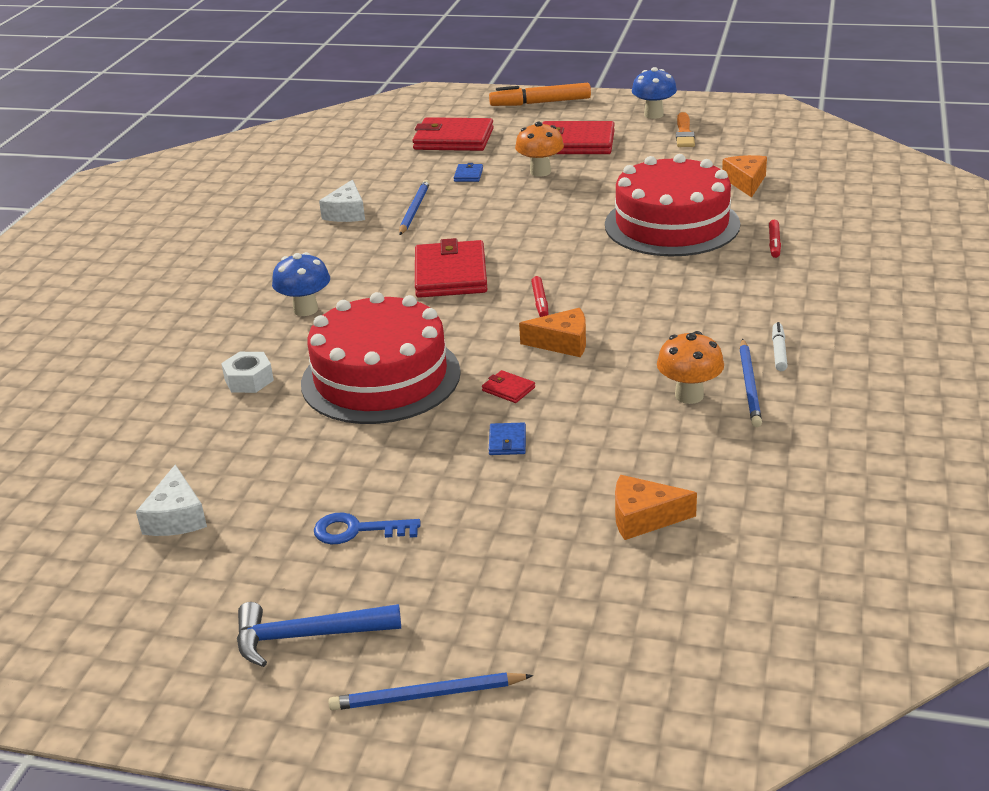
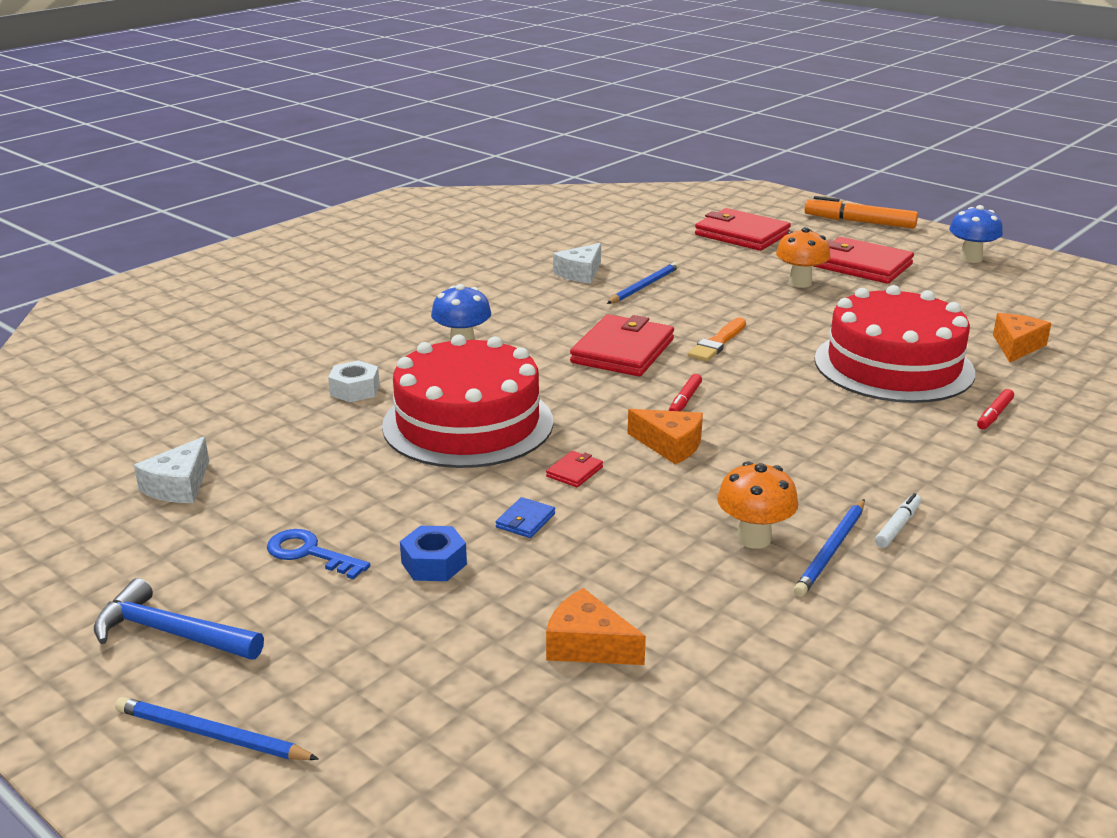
camera: 25 degrees right, 5 degrees down
blue wallet [454,163,483,182] -> none
red wallet [482,370,535,403] -> red wallet turned 60 degrees clockwise [546,451,603,487]
orange brush [676,112,695,147] -> orange brush moved to [688,318,746,361]
none -> blue nut [400,526,467,581]

